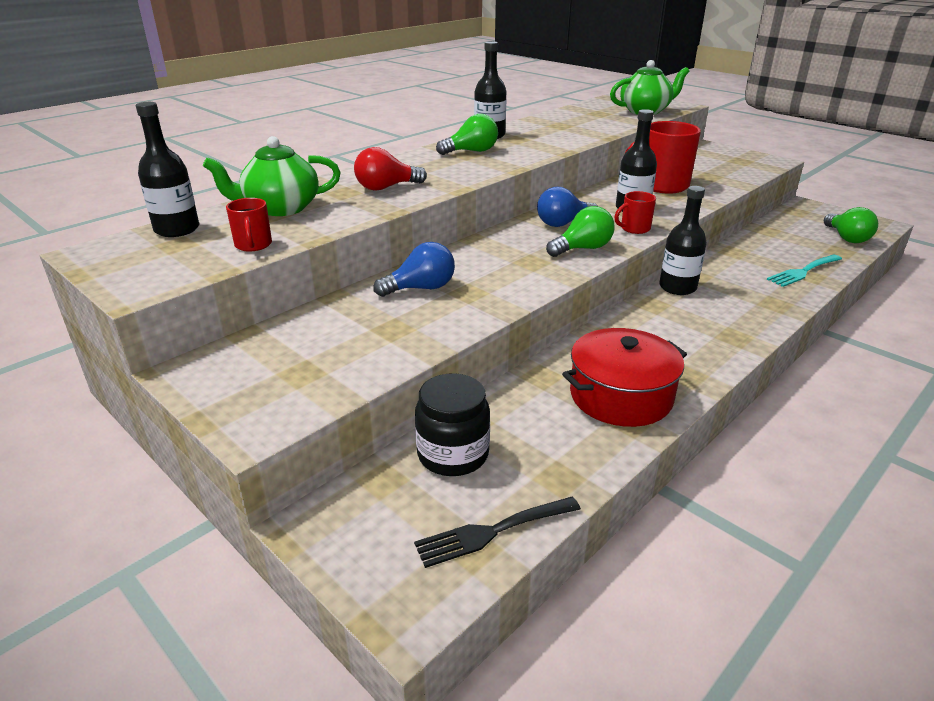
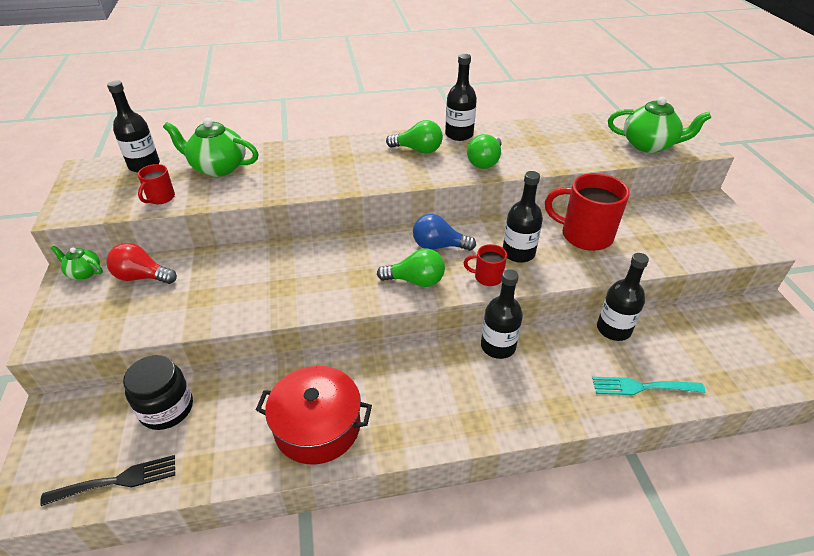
camera: 35 degrees right, 10 degrees up
red light bulb [354,147,427,191] -> red light bulb moved to [106,243,177,284]
blue light bulb [373,242,455,297] -> none
black fork [414,496,581,568] -> black fork turned 150 degrees clockwise [40,455,175,506]
green light bulb [824,207,878,243] -> green light bulb moved to [467,134,501,169]
none -> green teapot [51,246,103,280]
none -> black bottle [597,253,649,341]

